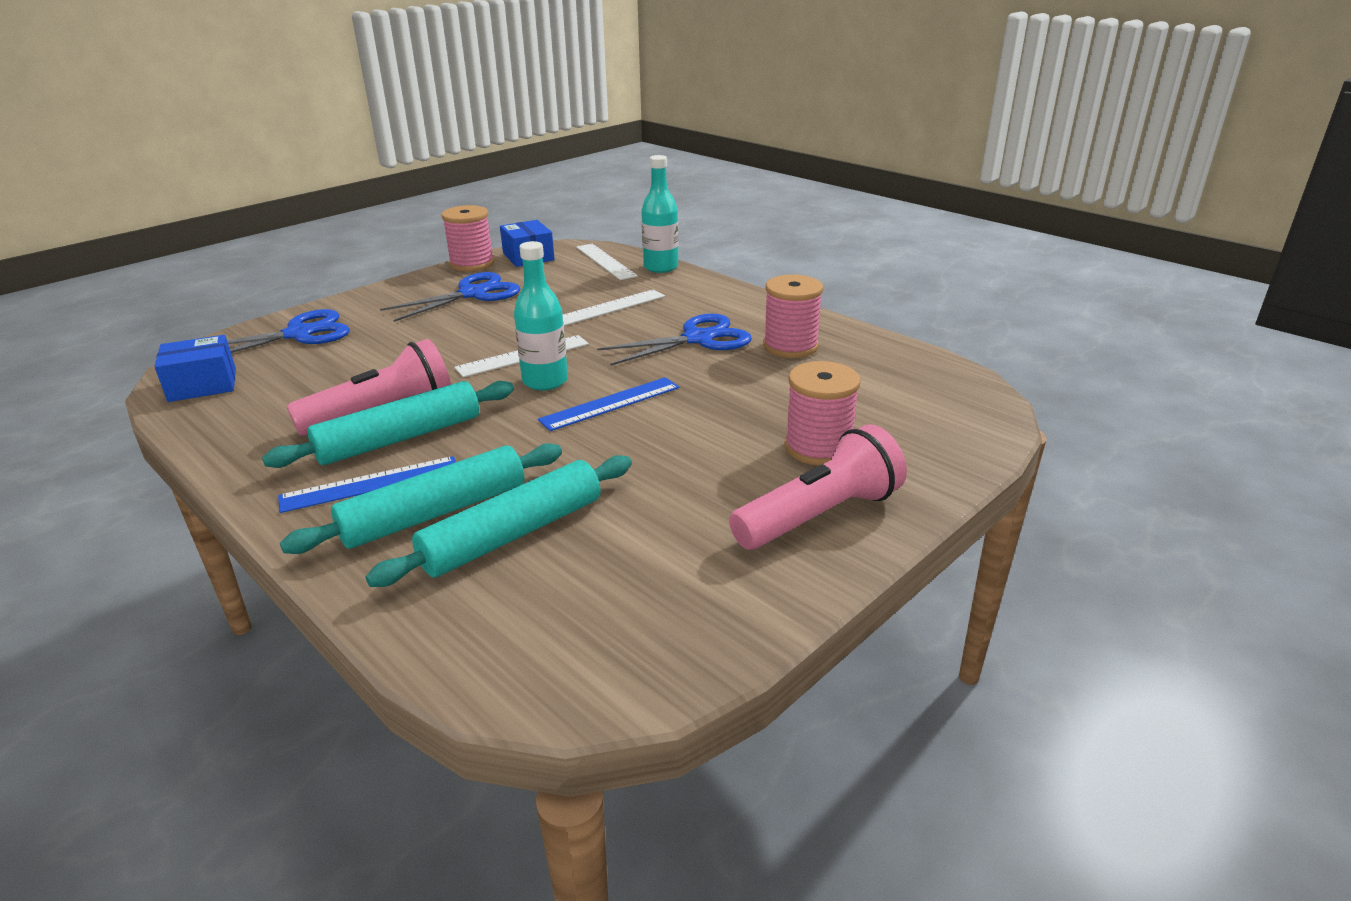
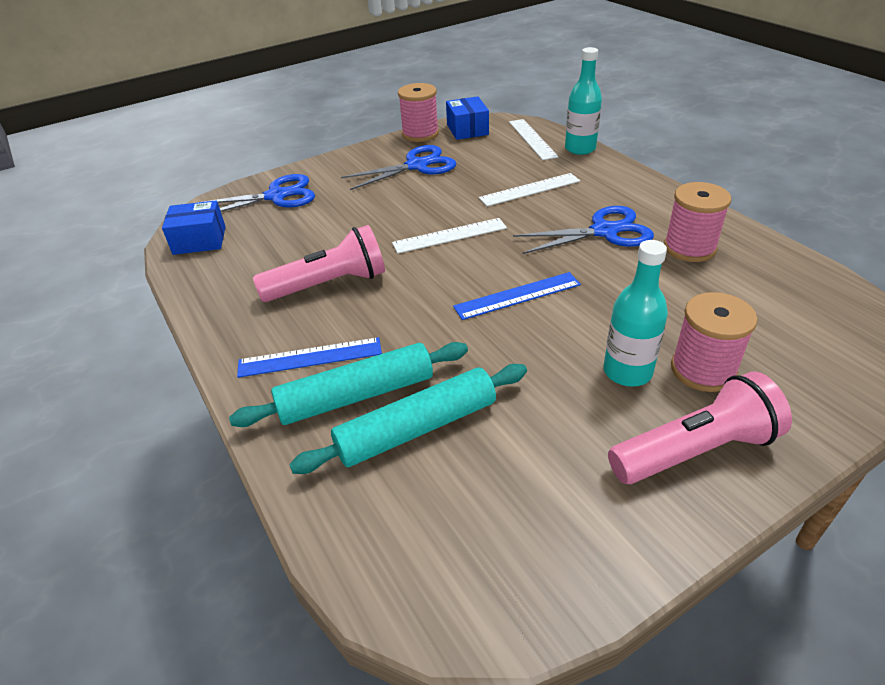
camera: 15 degrees right, 10 degrees up
turquoise rolling pin [262,381,514,468] -> none
turquoise bottle [514,241,568,391] -> turquoise bottle moved to [603,240,668,387]

